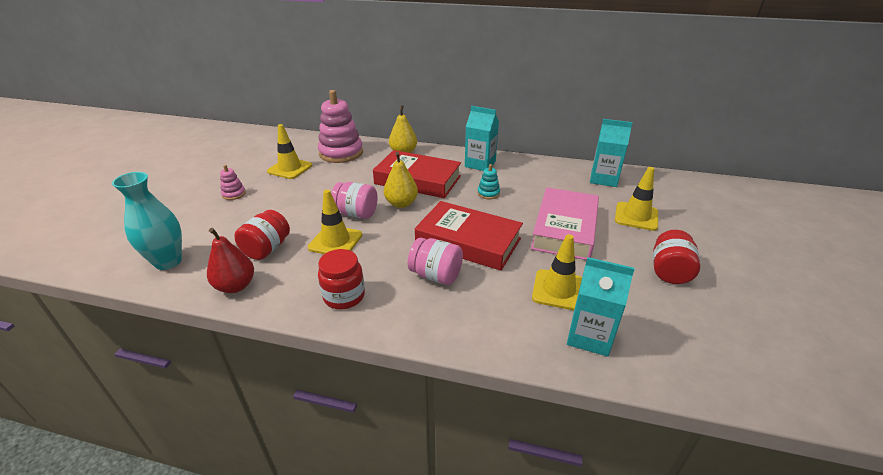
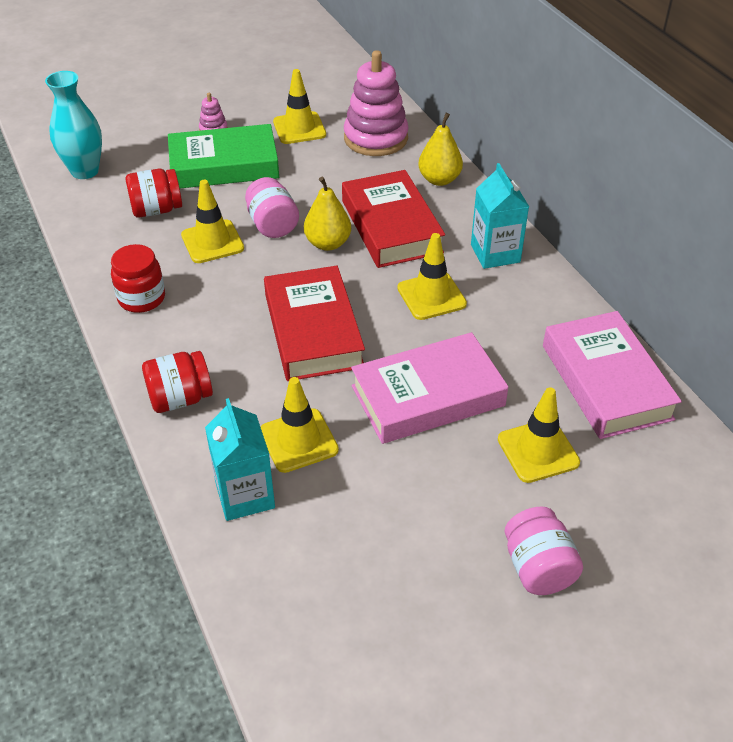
camera: 50 degrees right, 10 degrees up
red pear [207,228,254,293] -> none
pink jar [407,238,463,285] -> pink jar moved to [505,506,583,595]
turquoise stacking toy [478,164,500,199] -> yellow traffic cone [397,233,467,320]
turquoise carton [590,119,633,187] -> pink book [543,311,682,439]
red jar [653,230,700,284] -> red jar moved to [142,351,213,413]
none -> green book [168,124,279,188]

